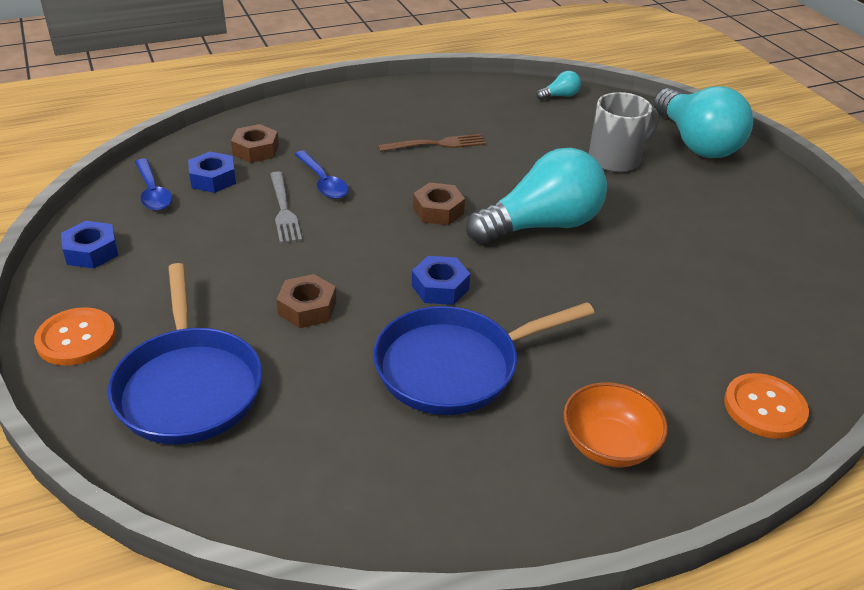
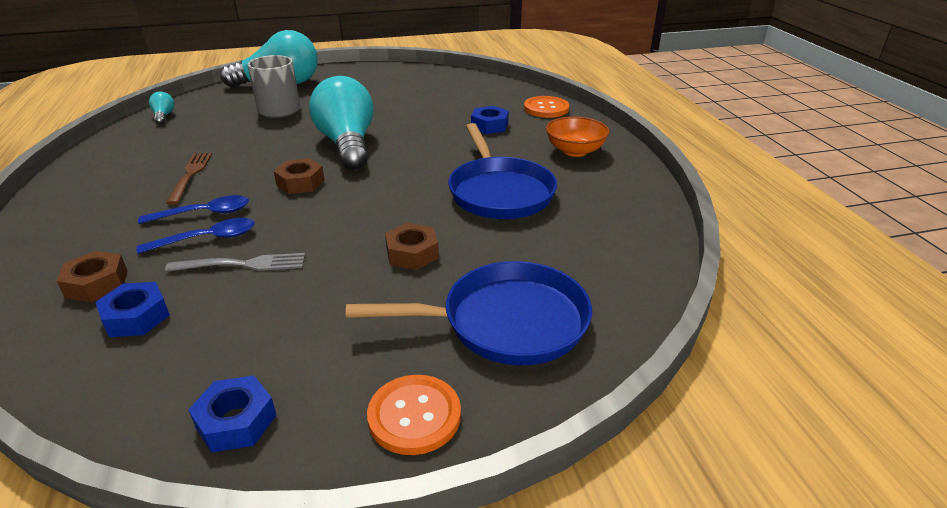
camera: 80 degrees left, 5 degrees down
blue spoon [135,158,172,211] -> blue spoon moved to [138,195,249,224]
blue nut [412,256,470,305] -> blue nut moved to [471,106,509,134]

